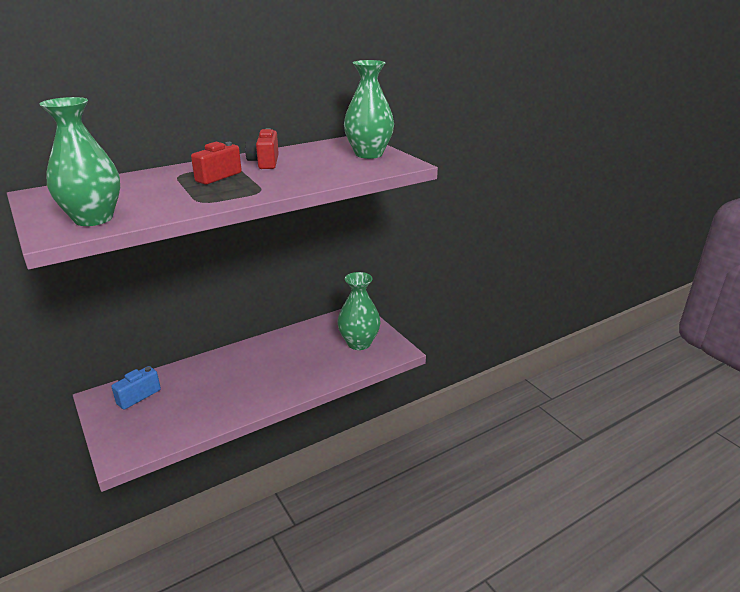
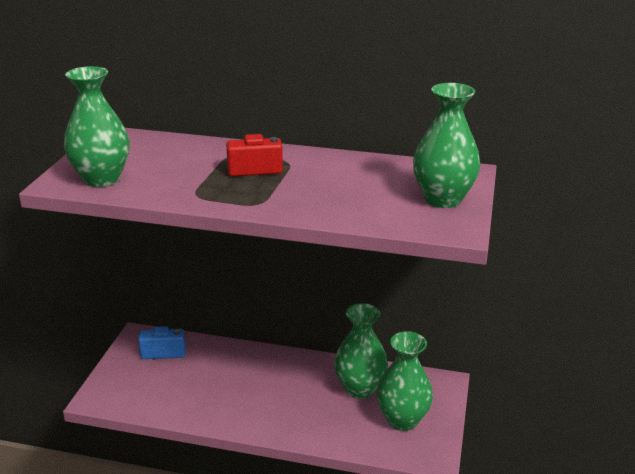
camera: 45 degrees right, 0 degrees up
red camera [245,128,279,169] -> none
none -> green vase [334,303,388,399]

